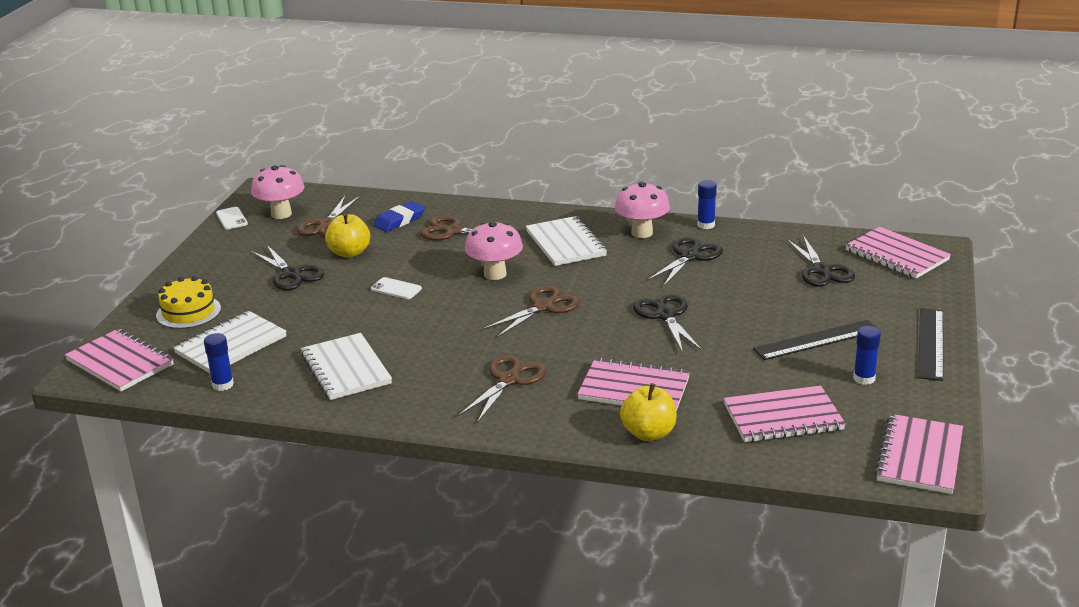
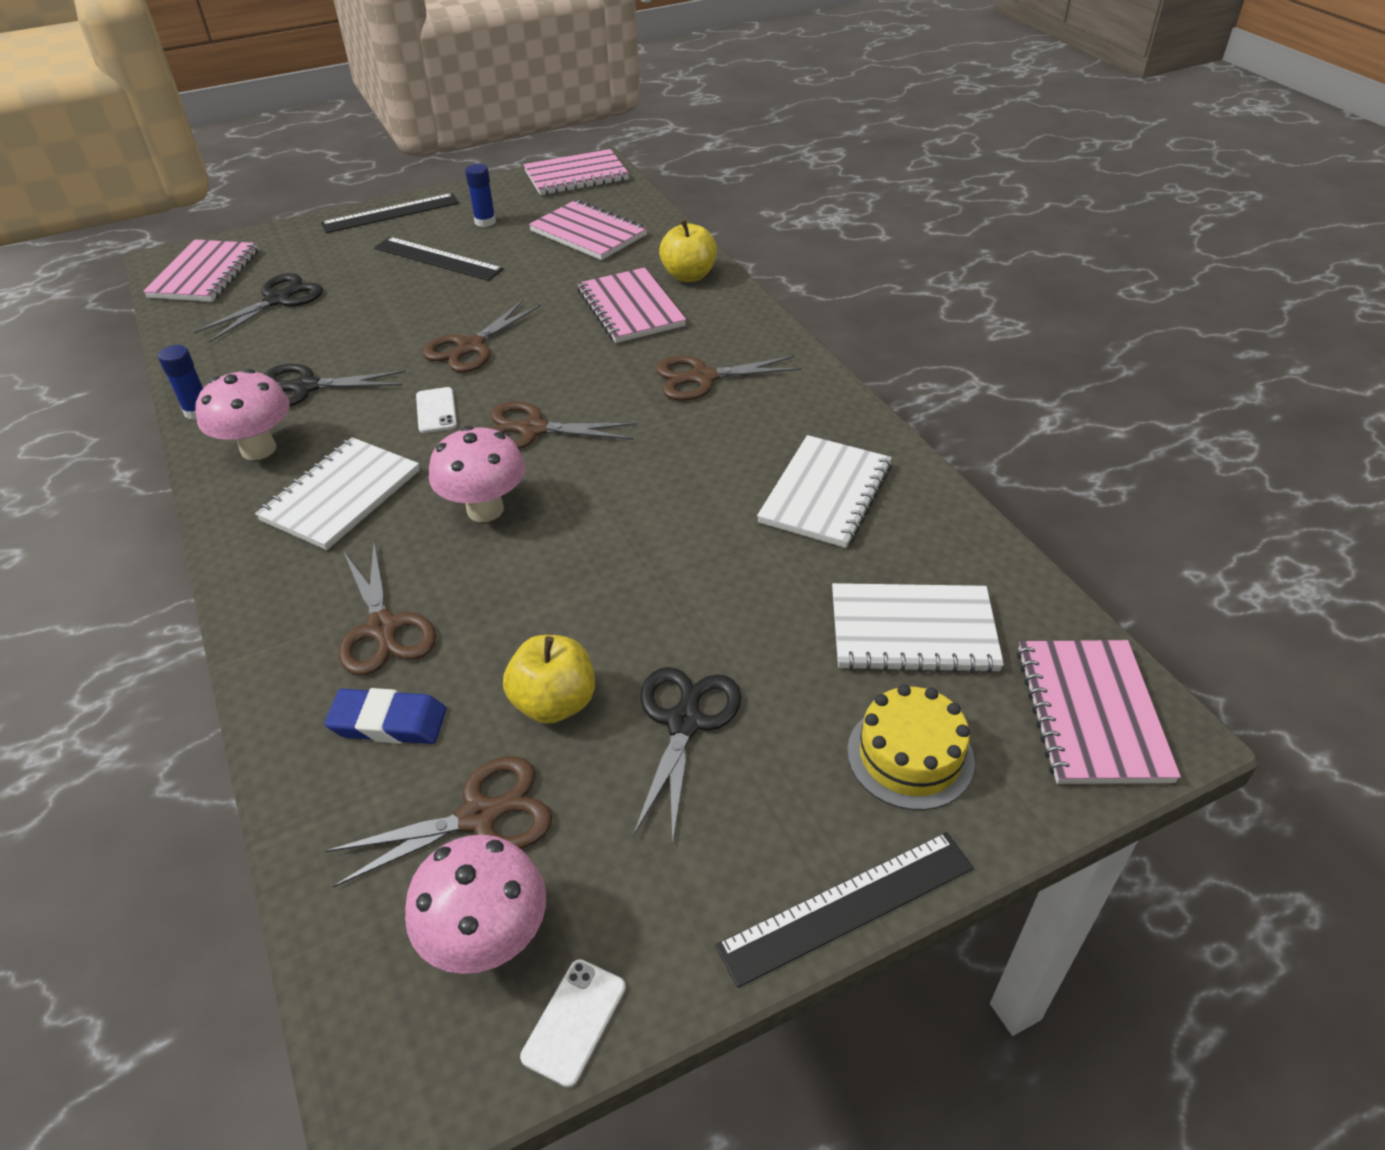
camera: 130 degrees left, 15 degrees up
blue glue stick [204,333,234,391] -> none
white phone [371,277,422,299] -> white phone moved to [416,387,457,433]
black scissors [633,294,702,353] -> brown scissors [423,300,541,373]
none -> black ruler [715,832,974,988]

